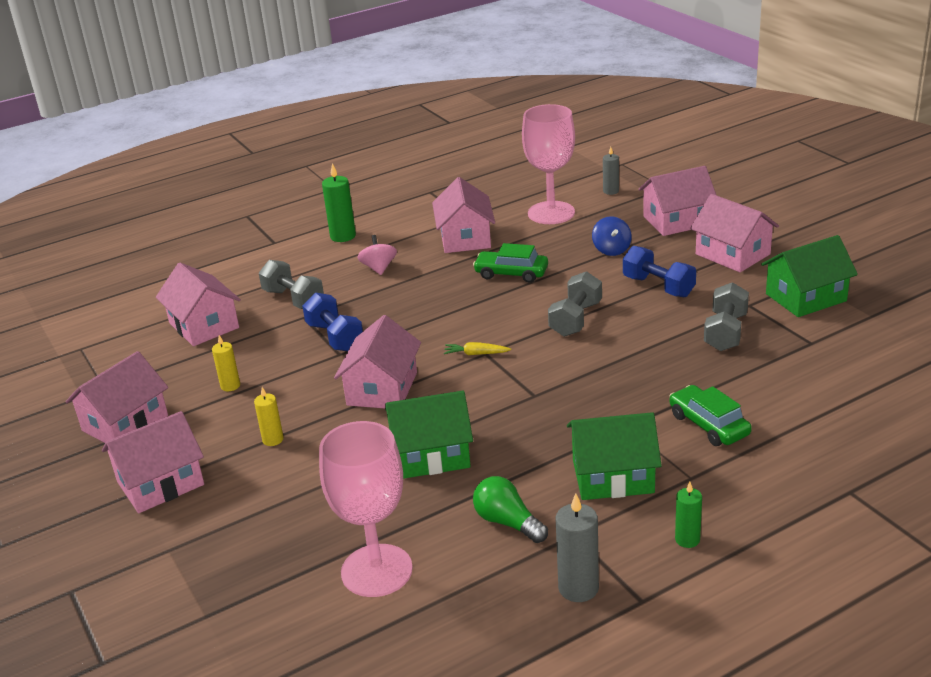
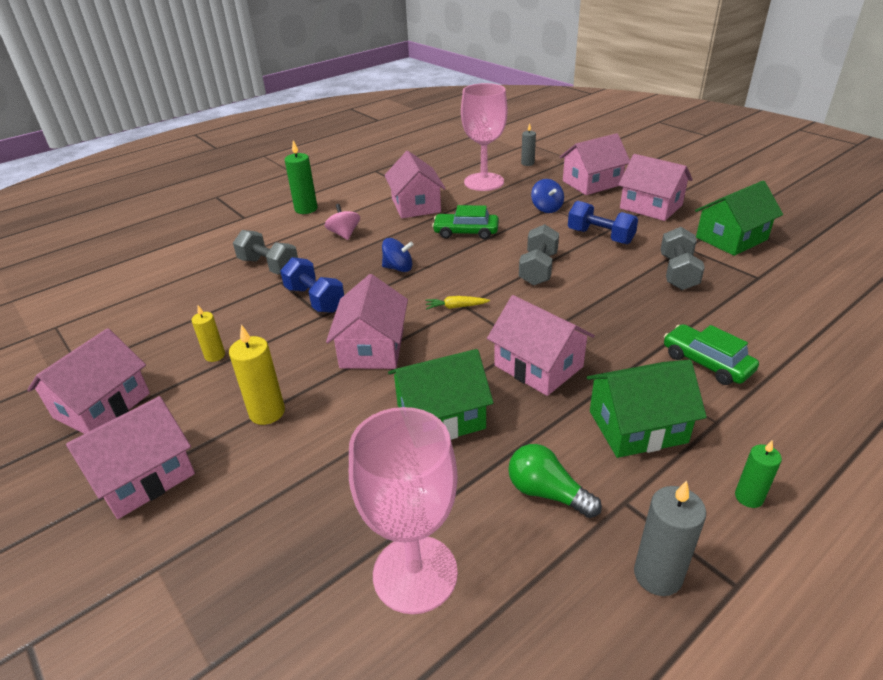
camera: 10 degrees left, 5 degrees up
pink house [156,262,241,346] -> pink house moved to [487,295,595,396]
yellow candle [254,387,284,446] -> yellow candle [229,325,285,425], size x1.58
none -> blue spinning top [382,238,414,272]

